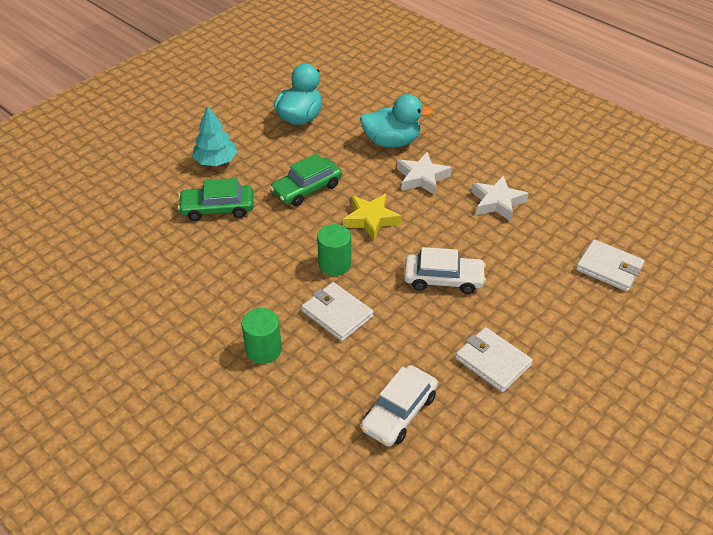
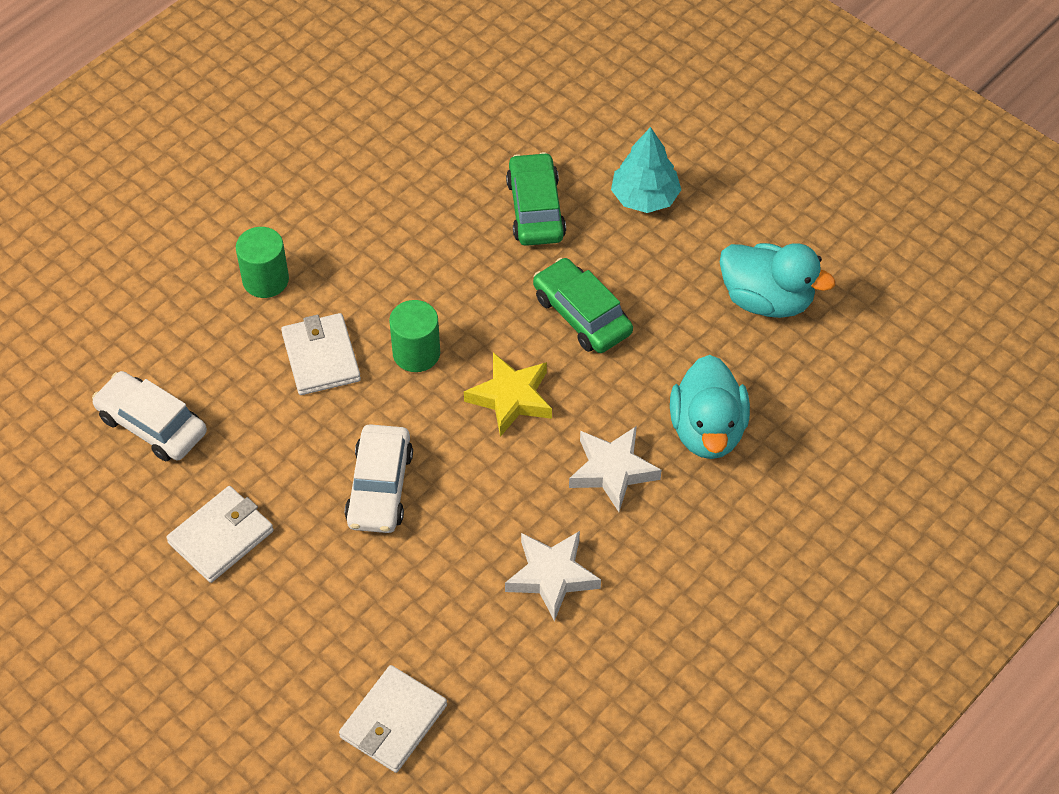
camera: 90 degrees right, 10 degrees up
white wallet [302,282,374,341] -> white wallet turned 60 degrees counterclockwise [281,313,361,395]

